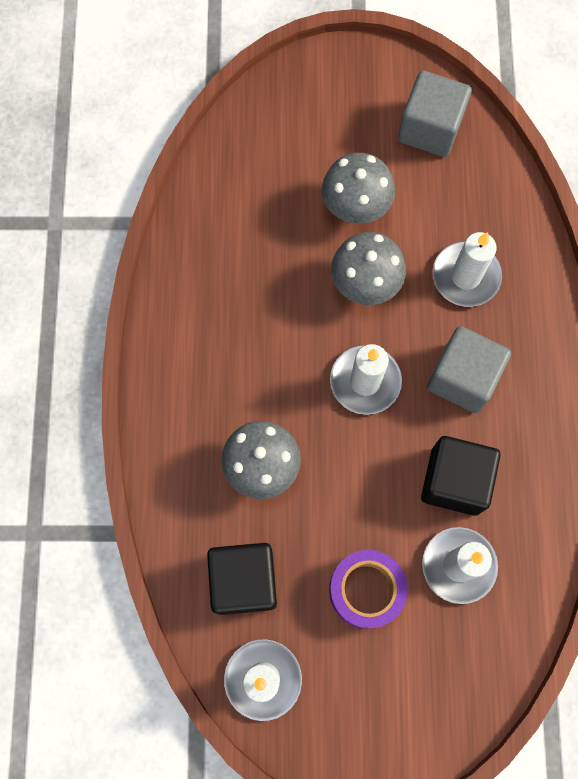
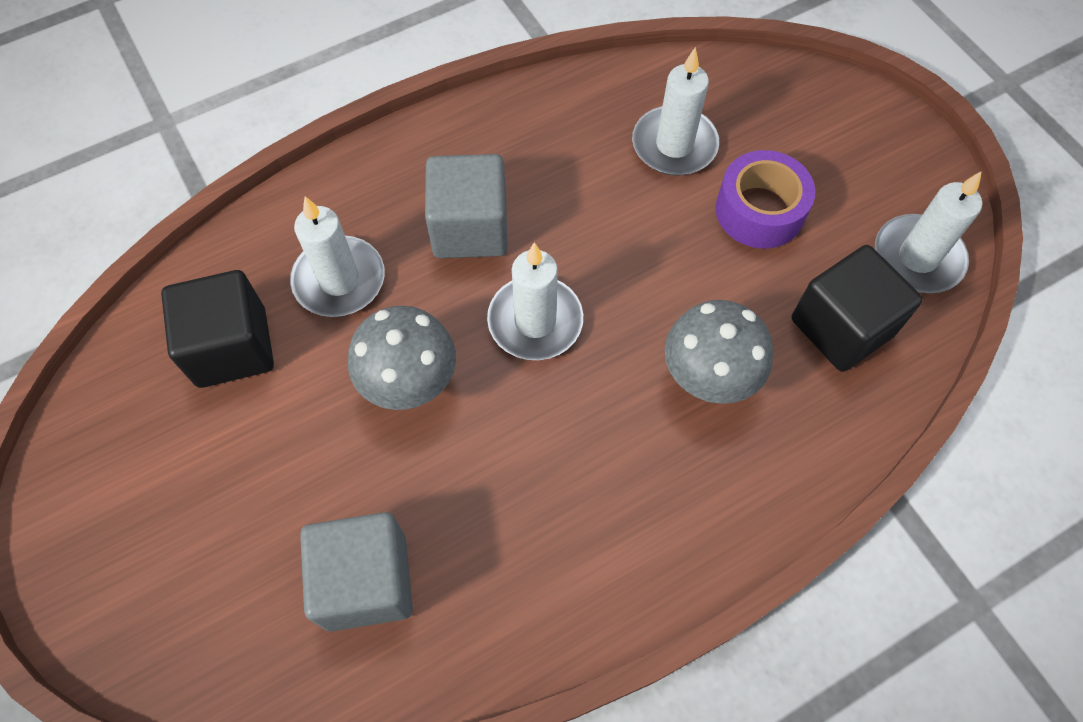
camera: 120 degrees left, 10 degrees down
grey mushroom [322,153,395,224] -> none
grey cube [398,71,472,157] -> grey cube moved to [300,512,413,632]
black cube [421,436,501,516] -> black cube moved to [161,270,274,388]

